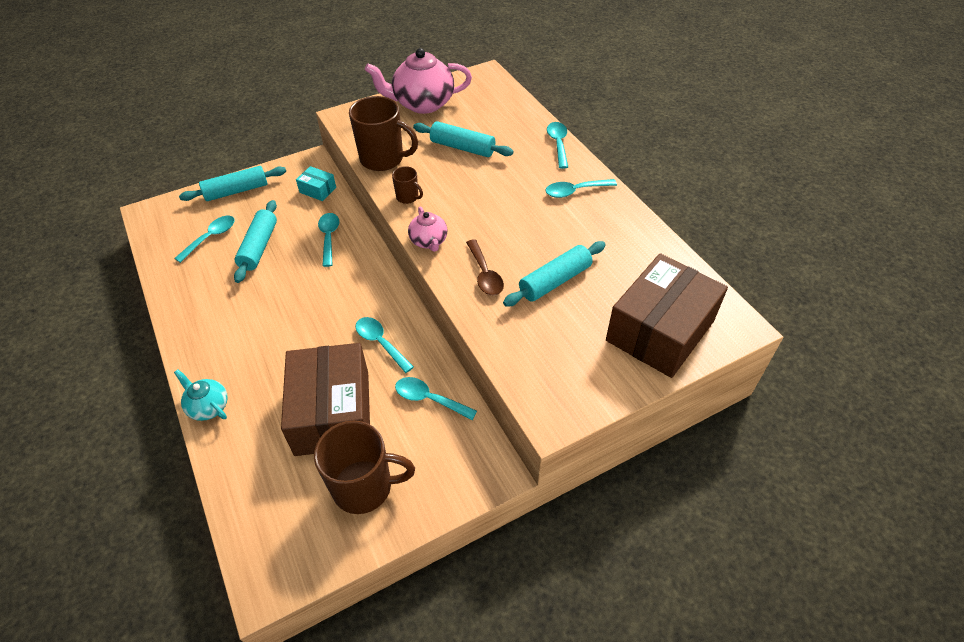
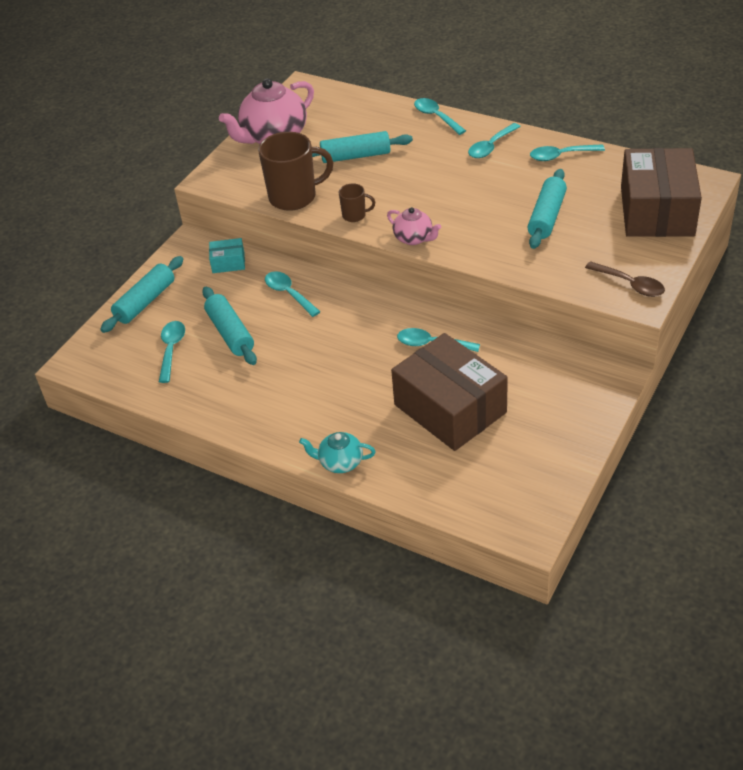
camera: 30 degrees left, 5 degrees down
brown mug [314,421,415,514] -> none
turquoise spoon [395,377,477,420] -> turquoise spoon moved to [530,144,605,161]
brown spoon [466,239,504,295] -> brown spoon moved to [585,261,665,297]

